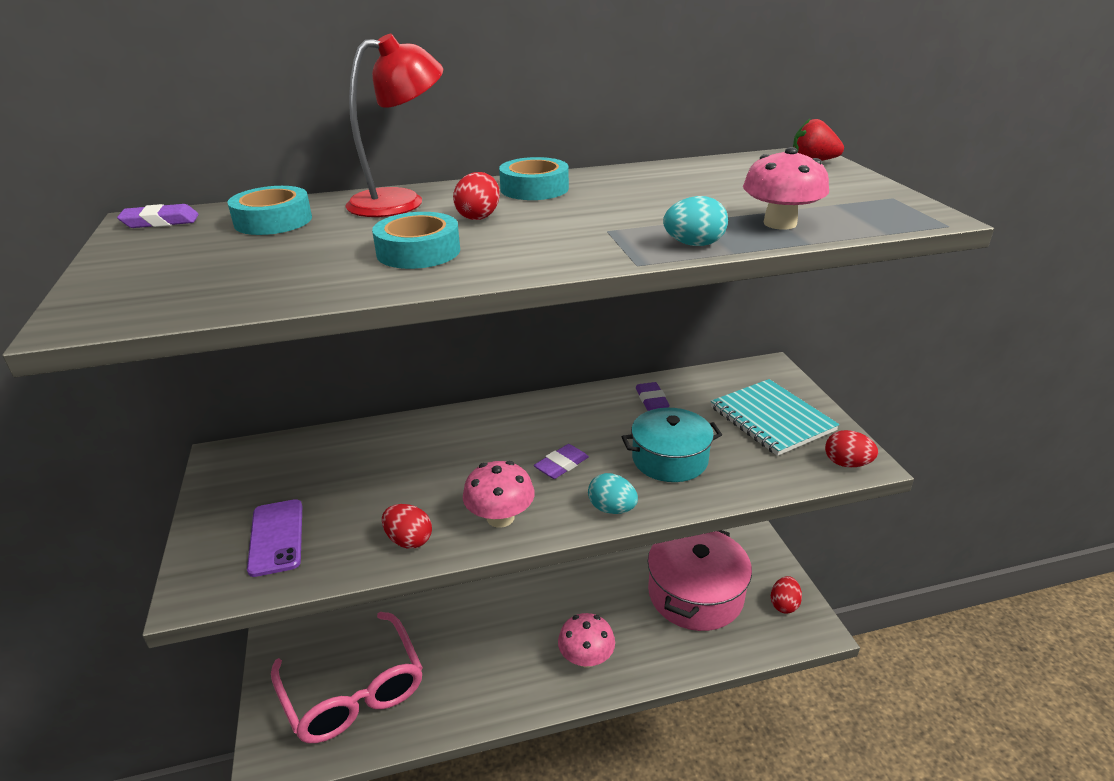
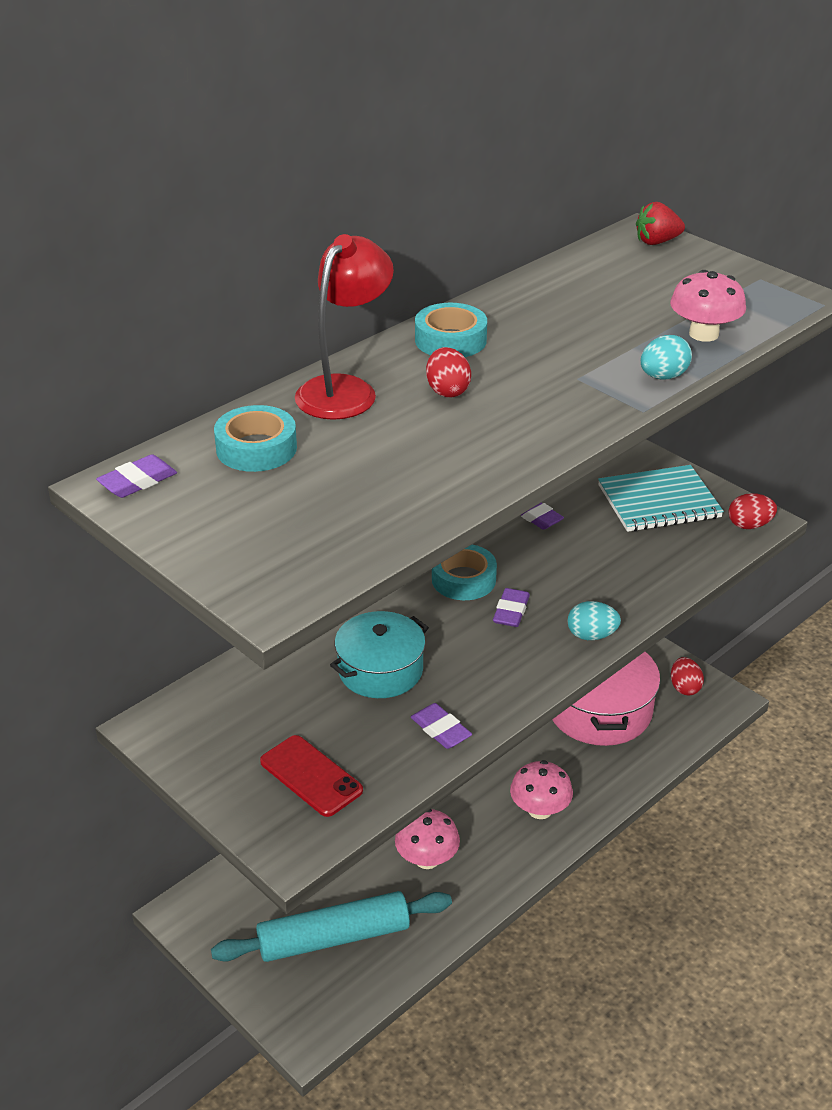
camera: 30 degrees left, 5 degrees up
purple phone [247,499,302,577] -> red phone [260,735,363,817]
pink glasses [271,612,423,743] -> turquoise rolling pin [211,891,452,962]
turquoise tape [372,212,460,269] -> turquoise tape moved to [432,545,497,600]
red egg [382,504,432,549] -> purple eraser [411,703,472,749]
pink mushroom [463,461,535,528] -> pink mushroom moved to [395,809,460,869]
turquoise pot [622,408,722,482] -> turquoise pot moved to [330,611,429,698]
turquoise notebook [711,379,840,456] -> turquoise notebook turned 45 degrees counterclockwise [598,465,724,532]

